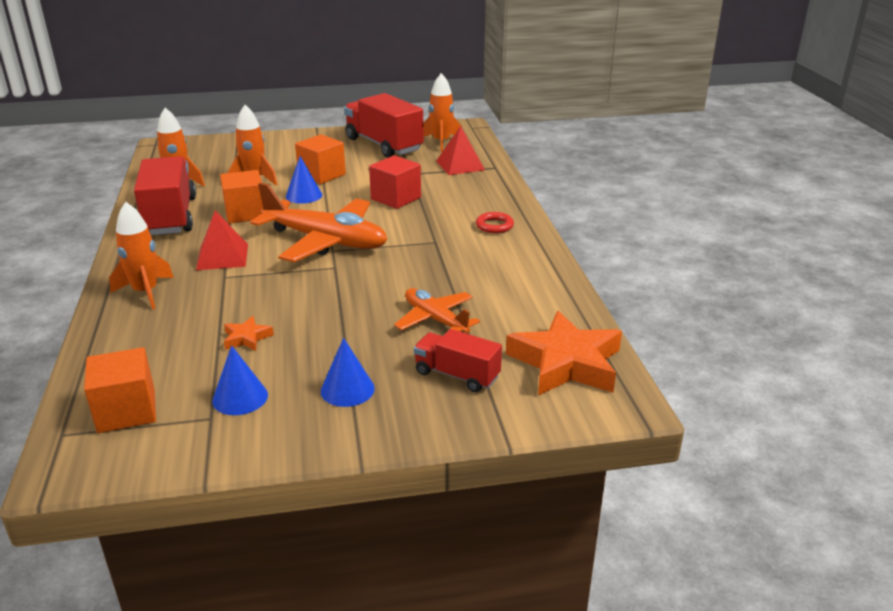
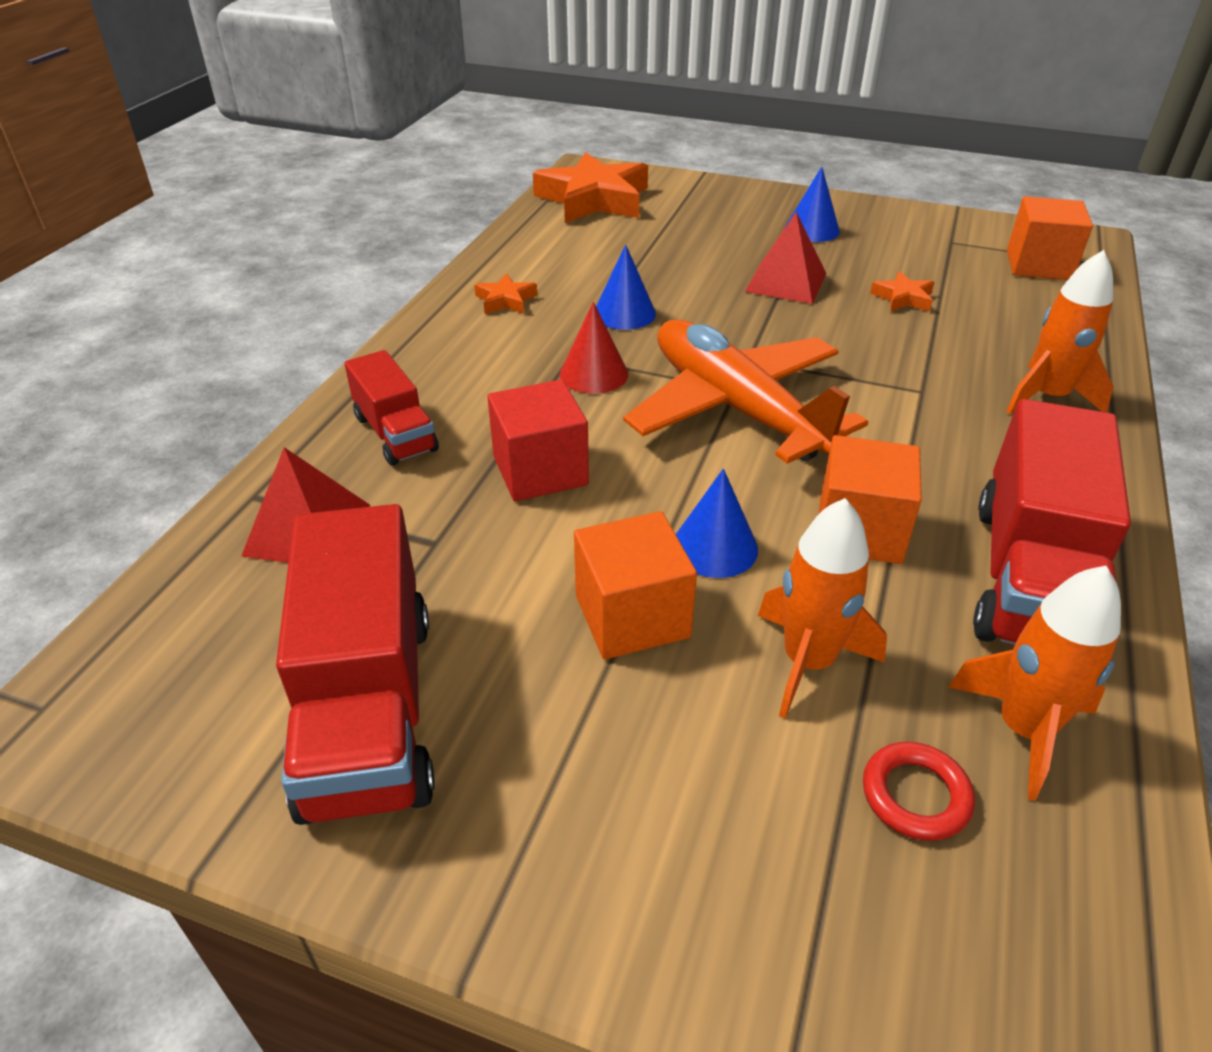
camera: 150 degrees left, 10 degrees up
red pyramid [196,210,248,270] -> red pyramid moved to [745,212,826,304]
blue cone [212,345,268,415] -> blue cone moved to [596,245,656,330]
orange plane [394,288,480,333] -> none
red truck [414,329,502,392] -> red truck moved to [344,350,439,466]
orange rocket [423,73,462,152] -> none
red ring [476,212,514,233] -> red ring moved to [863,742,975,841]
none -> orange star [474,273,537,314]
none -> red cone [560,302,628,394]

